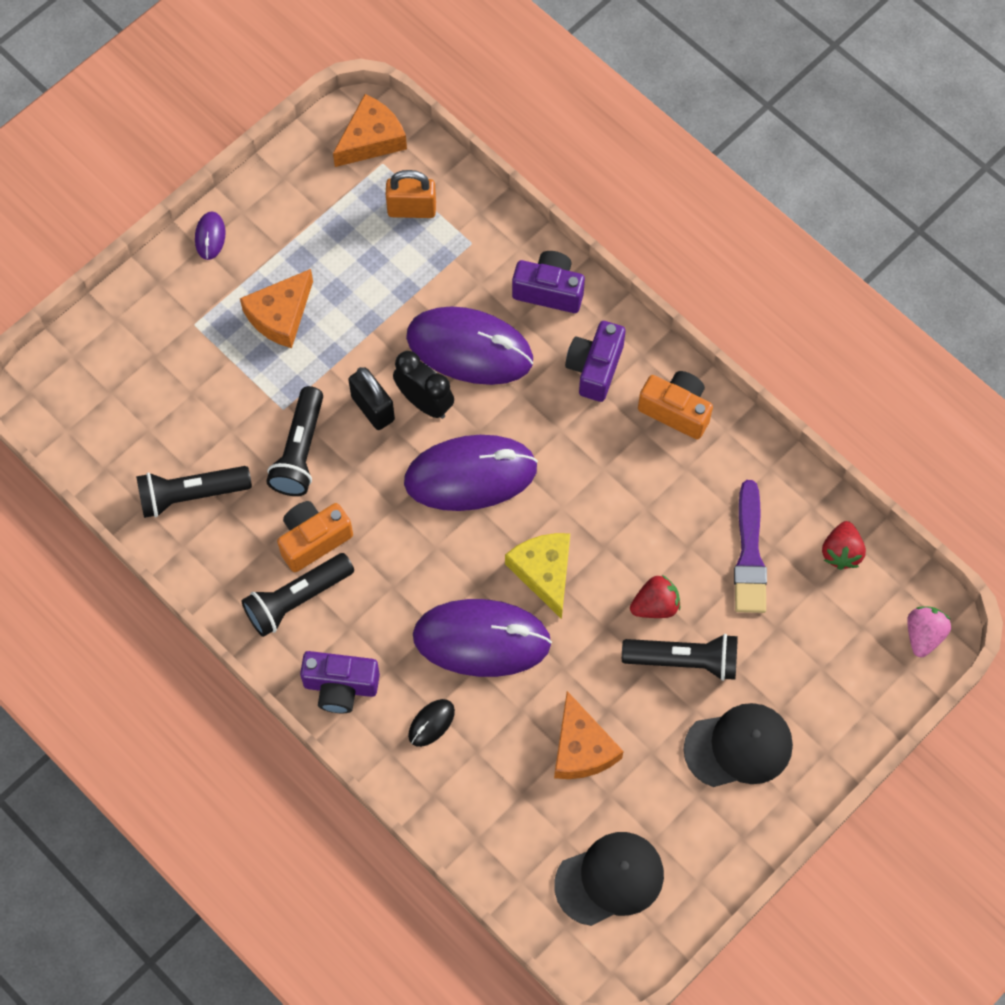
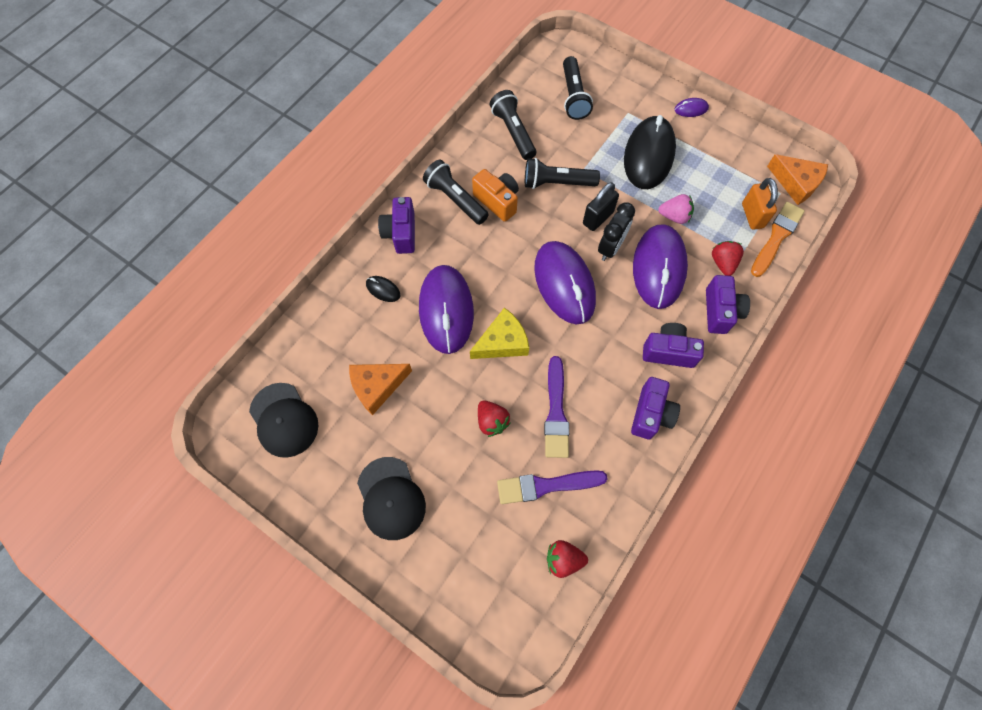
camera: 80 degrees right, 0 degrees up
orange cheese [240,269,313,348] -> black mouse [624,115,676,189]
black flashlight [622,634,738,681] -> black flashlight moved to [563,56,593,120]
orange camera [638,371,713,439] -> purple camera [631,377,680,439]
pink strawberry [907,606,951,657] -> pink strawberry moved to [658,194,694,224]
none -> purple brush [544,356,569,458]
none -> red strawberry [712,241,744,276]
none -> orange brush [751,202,805,277]

